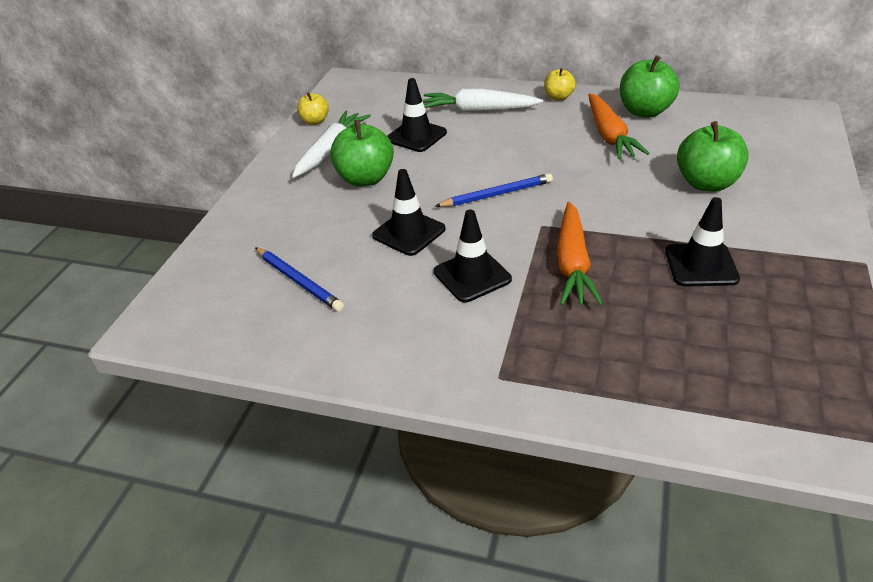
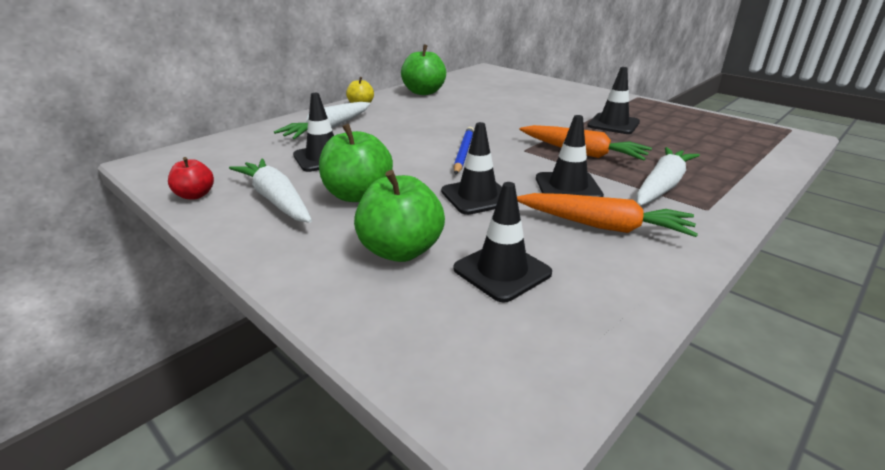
camera: 65 degrees left, 10 degrees down
blue pencil [255,247,344,312] -> black traffic cone [453,182,552,302]
yellow apple [297,92,329,125] -> red apple [168,157,214,199]
orange carrot [588,93,650,159] -> orange carrot moved to [517,193,698,237]
green apple [677,121,749,191] -> green apple moved to [354,170,445,262]
none -> white carrot [636,147,700,206]

